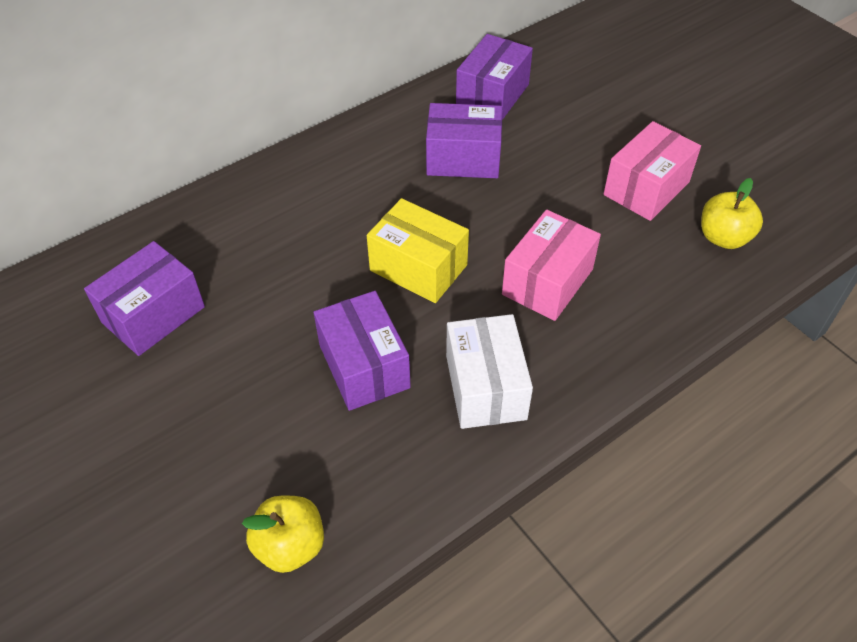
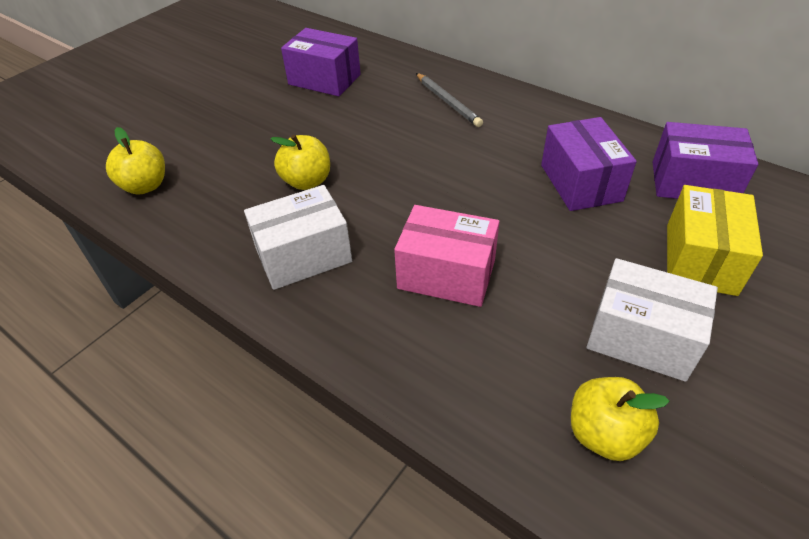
camera: 75 degrees right, 5 degrees down
purple box [314,291,411,411] -> yellow apple [270,135,330,190]
yellow box [367,198,469,303] -> yellow box moved to [667,185,763,296]
pink box [604,121,701,221] -> white box [587,258,718,382]
none -> grey pencil [416,73,483,127]

